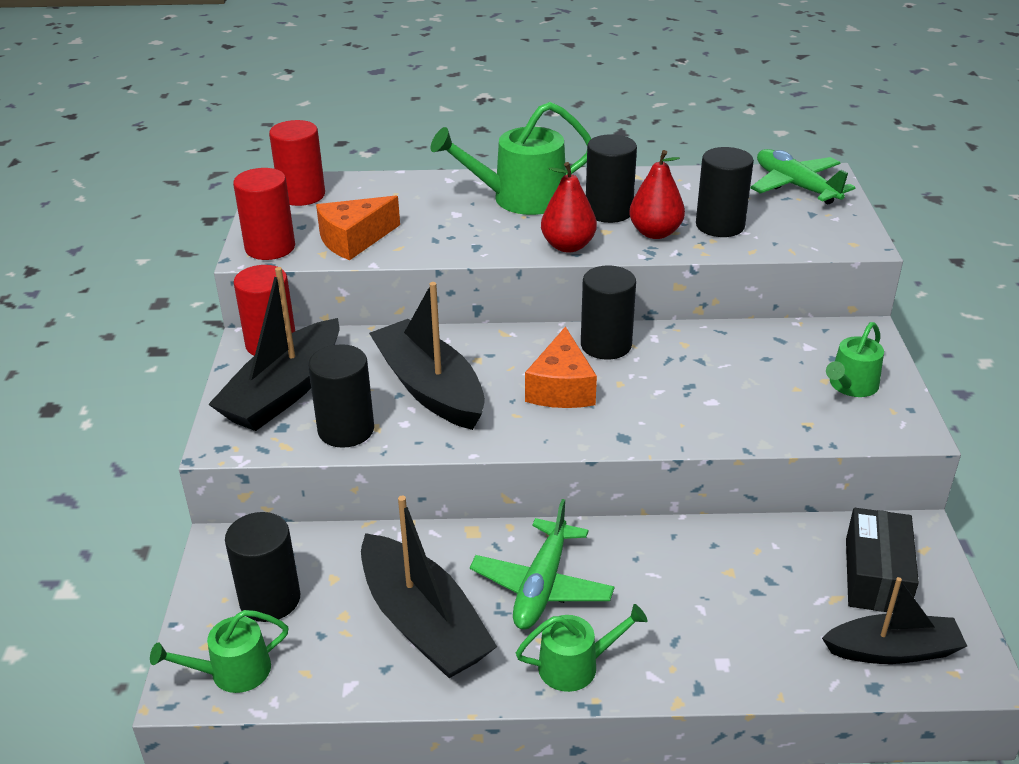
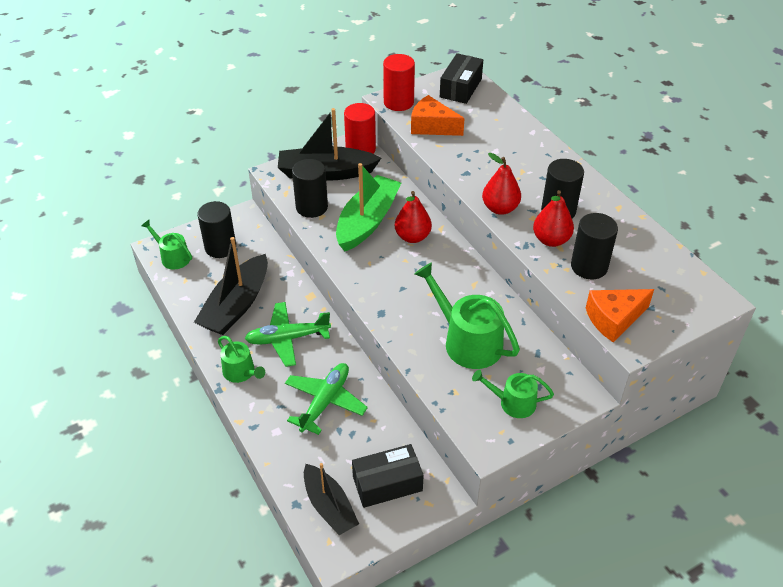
camera: 60 degrees right, 10 degrees up
red cylinder [269,120,325,206] -> black box [440,53,483,104]
black boat [369,282,485,430] -> green boat [336,163,401,251]
green watering can [431,102,591,215] -> green watering can moved to [414,262,520,369]
orange cheese [525,326,597,408] -> orange cheese moved to [586,289,654,343]
black cylinder [581,266,636,360] -> none
green plane [750,149,856,204] -> green plane moved to [285,363,368,435]
none -> red pear [395,191,432,243]

